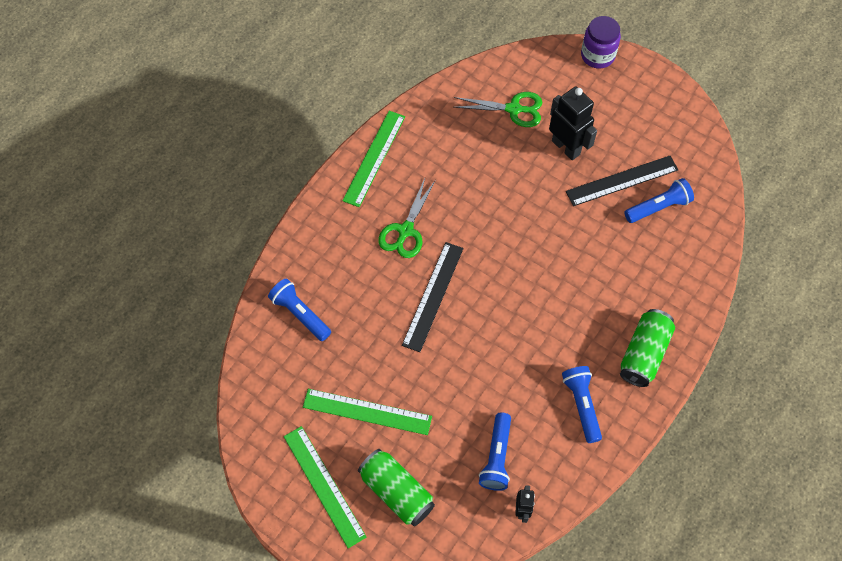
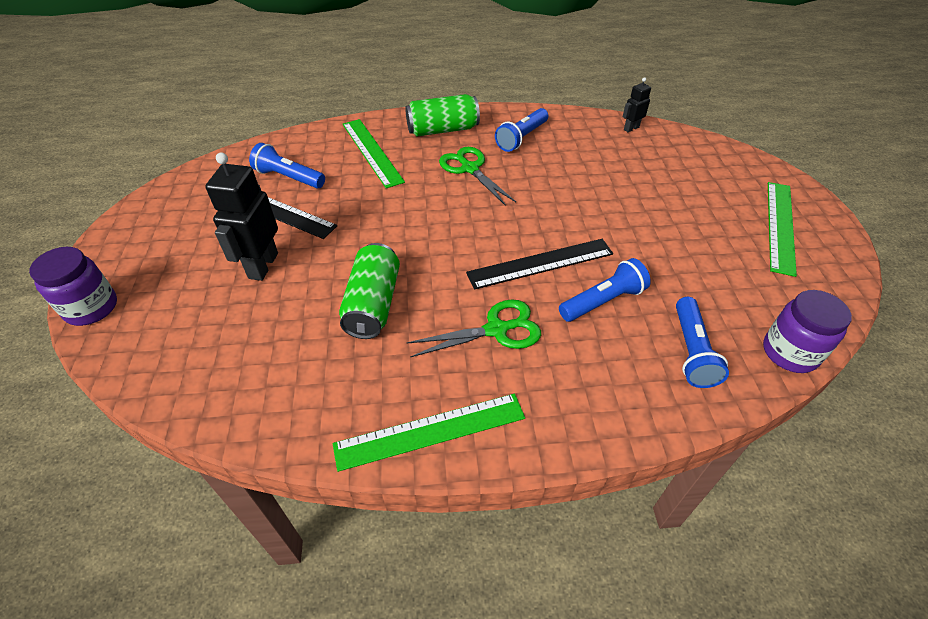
camera: 130 degrees left, 15 degrees down
green ruler [303,389,432,435] -> green ruler moved to [343,119,405,188]
green can [358,449,435,526] -> green can moved to [339,243,400,339]
green scissors [454,92,542,127] -> green scissors moved to [439,147,516,206]
blue flashlight [479,413,511,491] -> blue flashlight moved to [559,258,651,322]
none -> purple jar [763,290,852,373]

